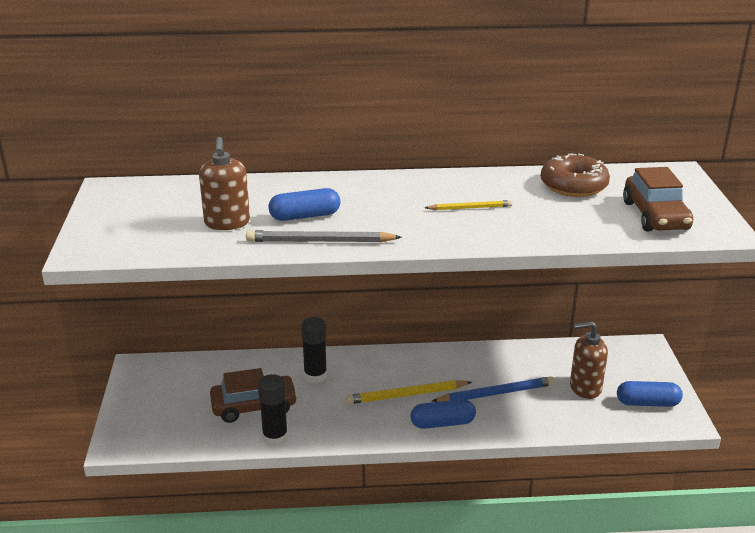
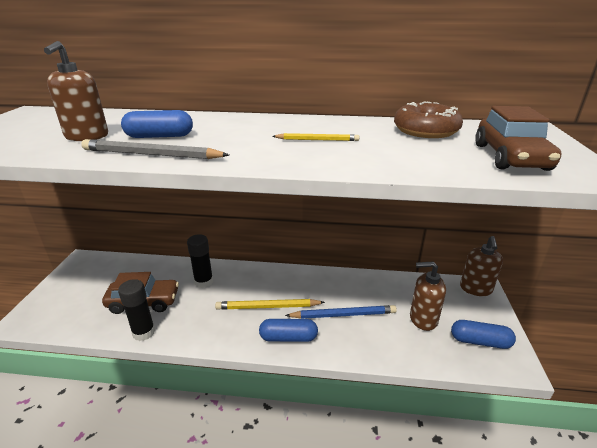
camera: 10 degrees right, 0 degrees up
none -> brown soap dispenser [460,236,503,296]

